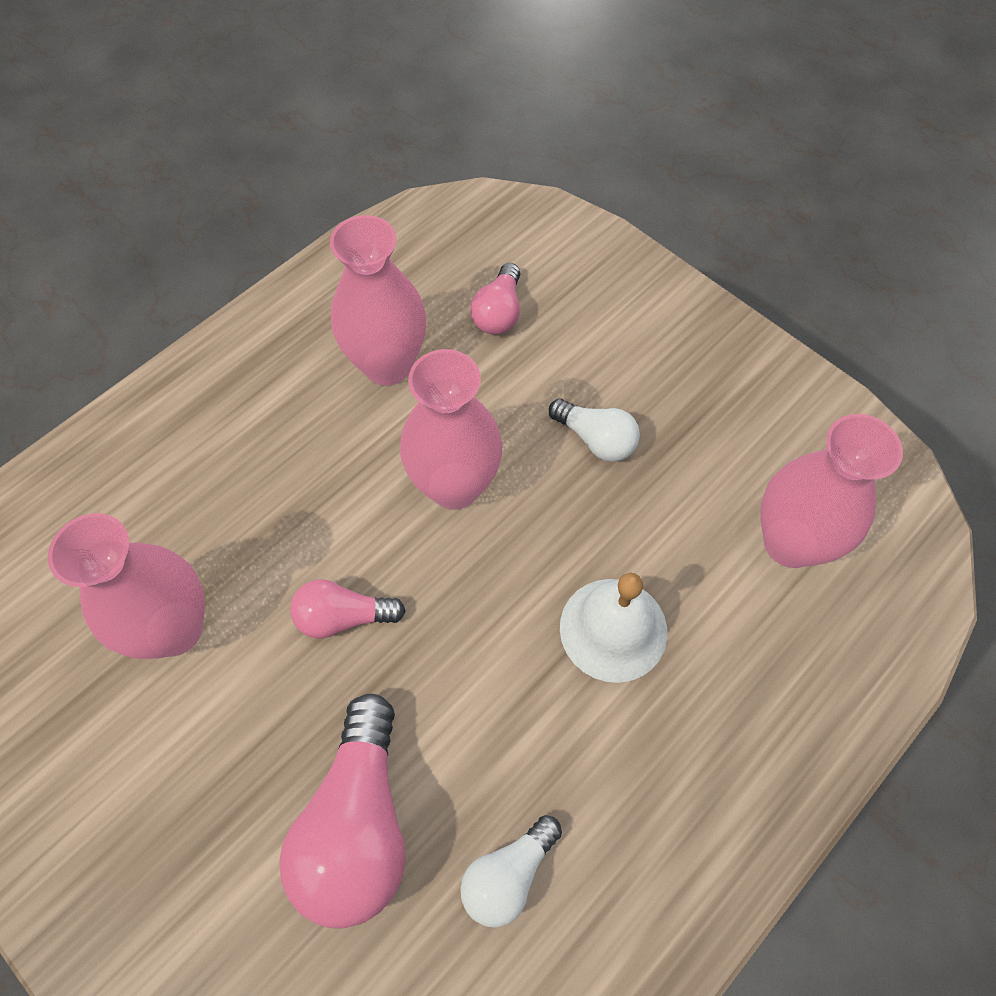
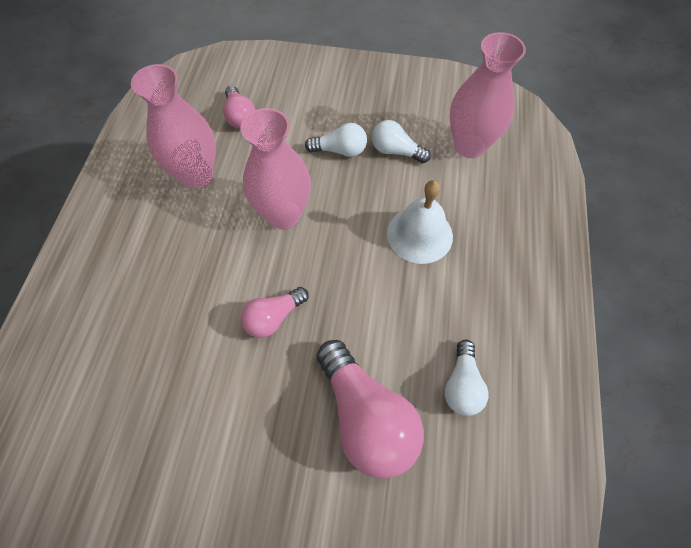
camera: 35 degrees left, 0 degrees up
pink vase [48,513,205,659] -> none
none -> white light bulb [372,120,431,163]

